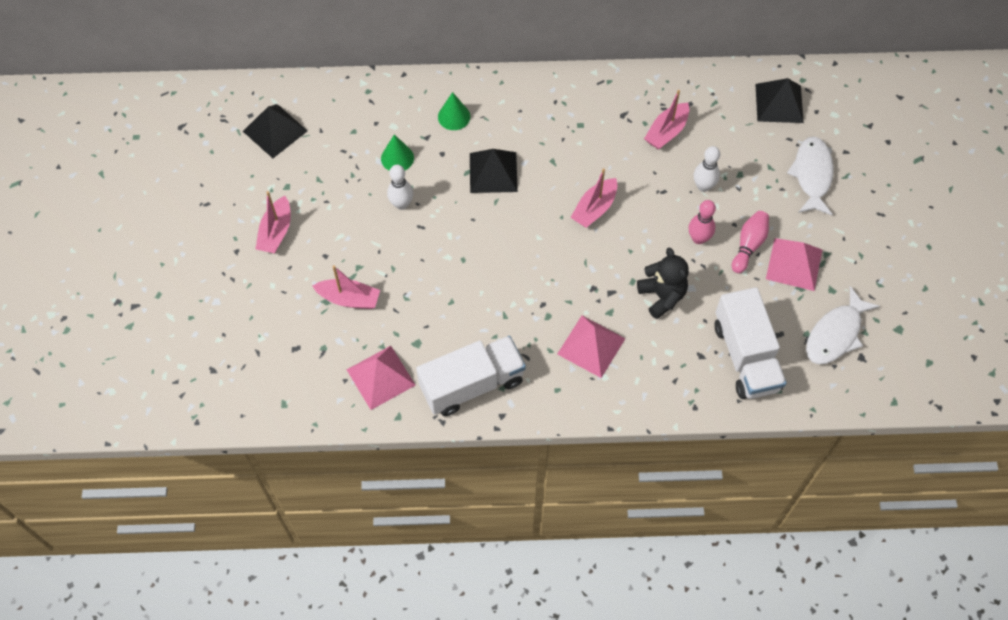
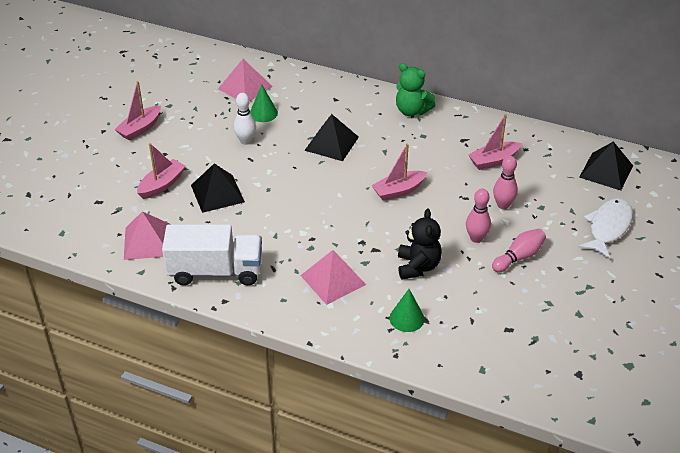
camera: 25 degrees right, 20 degrees down
black pyramid [243,104,307,158] -> black pyramid moved to [191,163,245,213]
pink boat [313,265,380,309] -> pink boat turned 90 degrees counterclockwise [137,143,186,199]
green cone [438,92,470,130] -> green cone moved to [389,289,425,332]
white bowling pin [694,146,720,192] -> pink bowling pin [493,156,518,209]
white truck [715,287,786,399] -> none
pink pyramid [766,238,822,291] -> pink pyramid moved to [218,59,273,101]
white fish [806,286,880,364] -> none
none -> green teddy bear [396,63,435,116]

